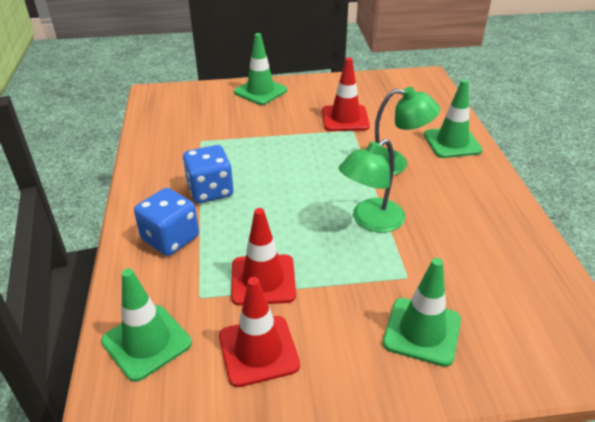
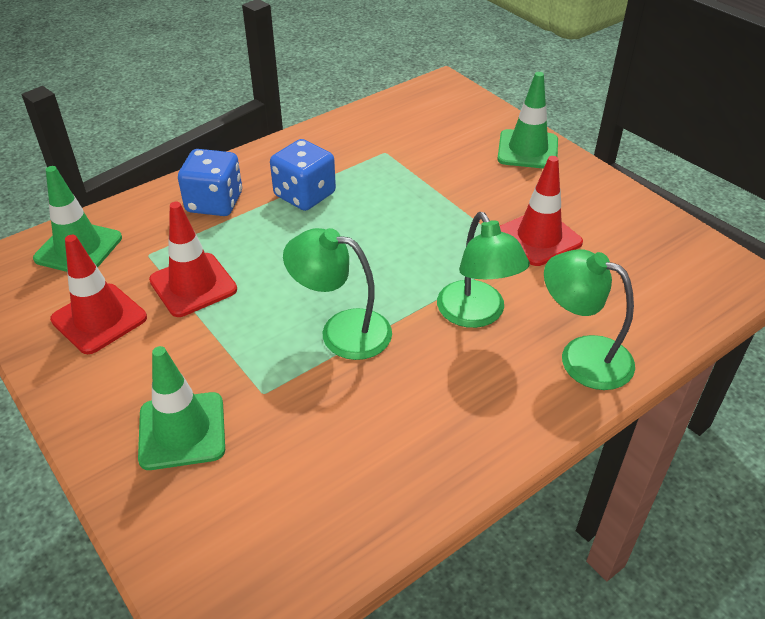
camera: 60 degrees right, 5 degrees up
green traffic cone [424,79,483,158] -> green lamp [544,249,635,390]

